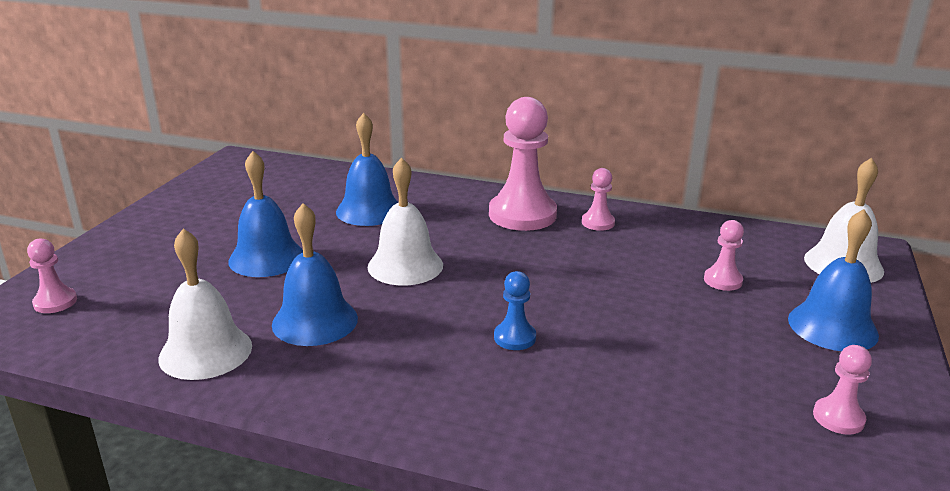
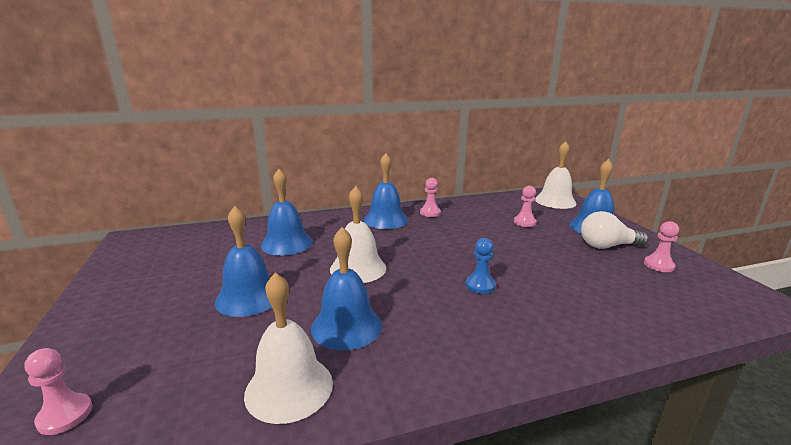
camera: 35 degrees left, 5 degrees down
pink pawn [489,97,557,231] -> blue bell [364,153,408,229]
none -> white light bulb [581,211,649,249]

